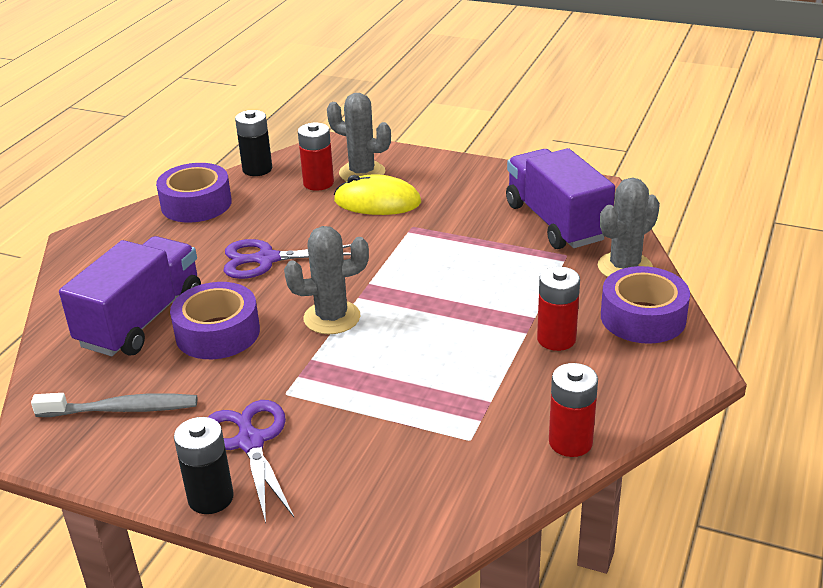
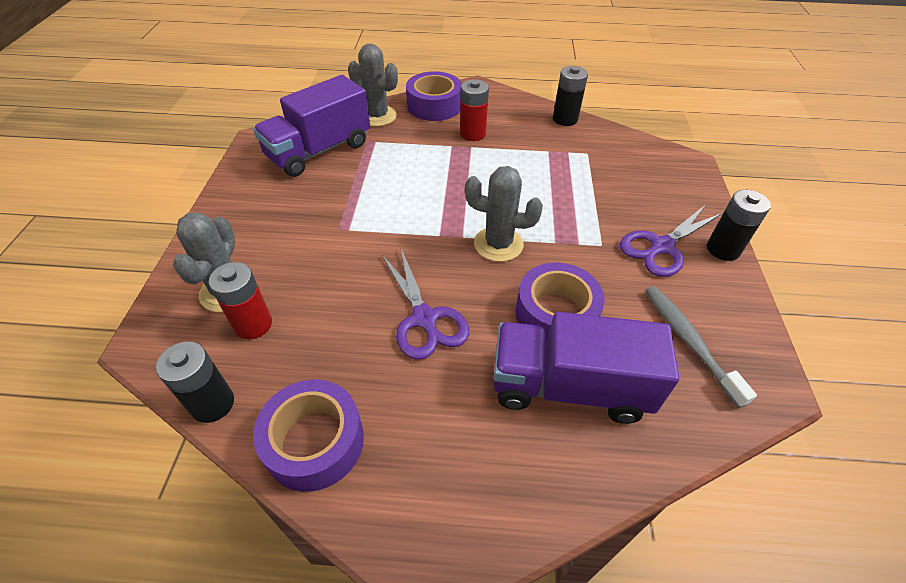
camera: 110 degrees left, 15 degrees up
grey cactus [284,226,369,334] -> grey cactus turned 45 degrees counterclockwise [465,166,543,262]
yellow mouse [334,174,421,215] -> none
red battery [549,363,598,457] -> black battery [553,66,588,126]

